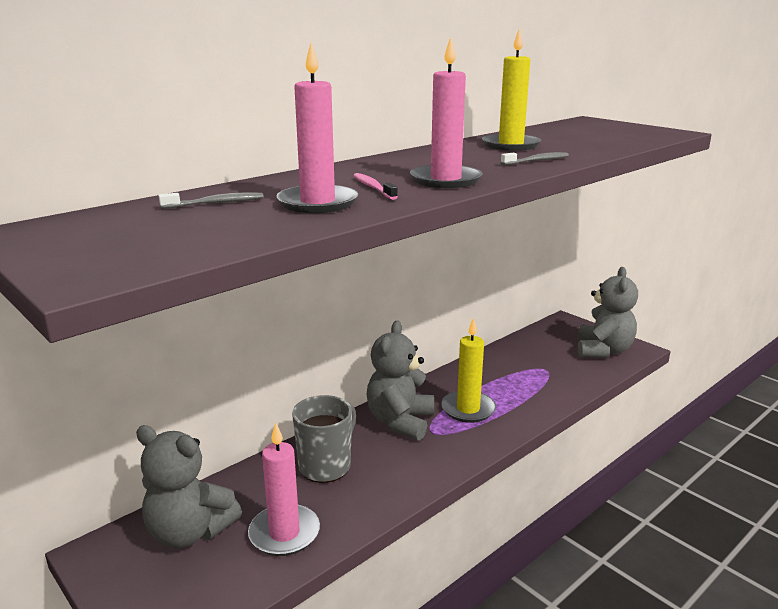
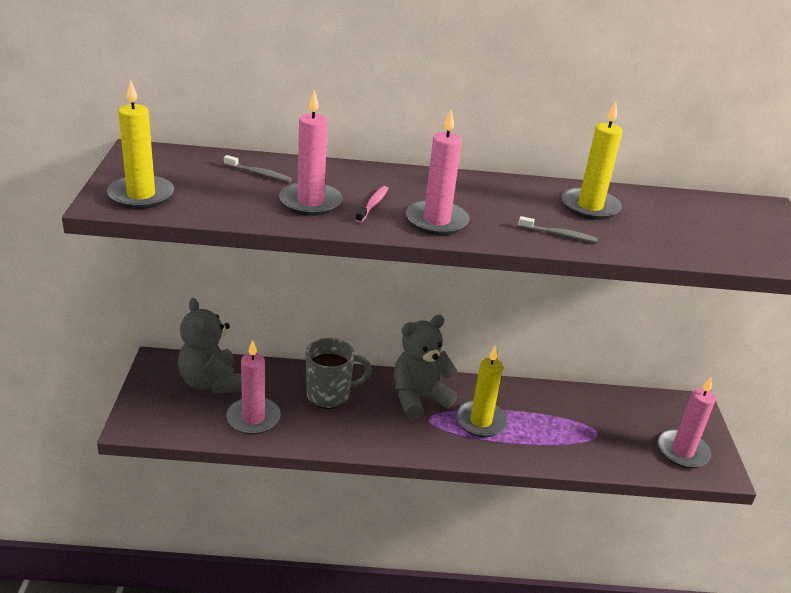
camera: 40 degrees right, 10 degrees up
grey teddy bear [577,267,638,358] -> pink candle [657,377,716,468]
none -> yellow candle [107,79,174,209]

